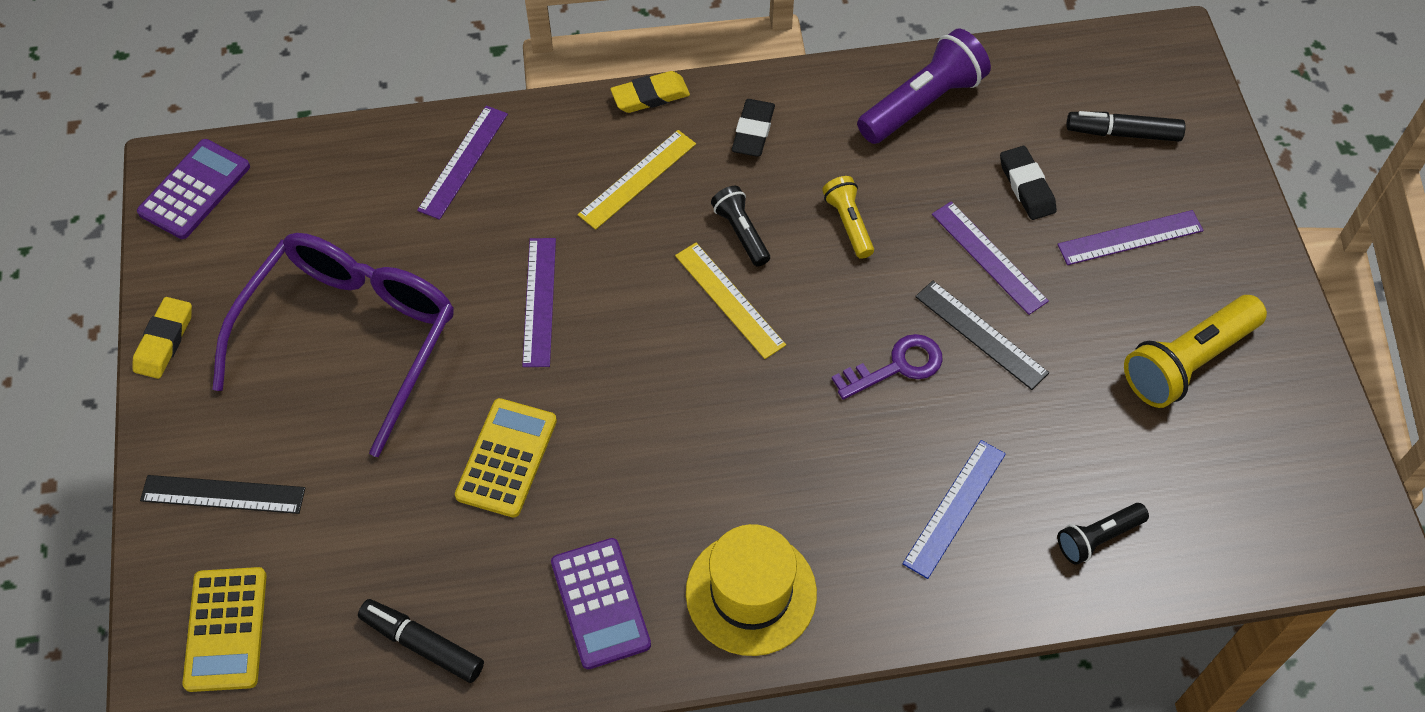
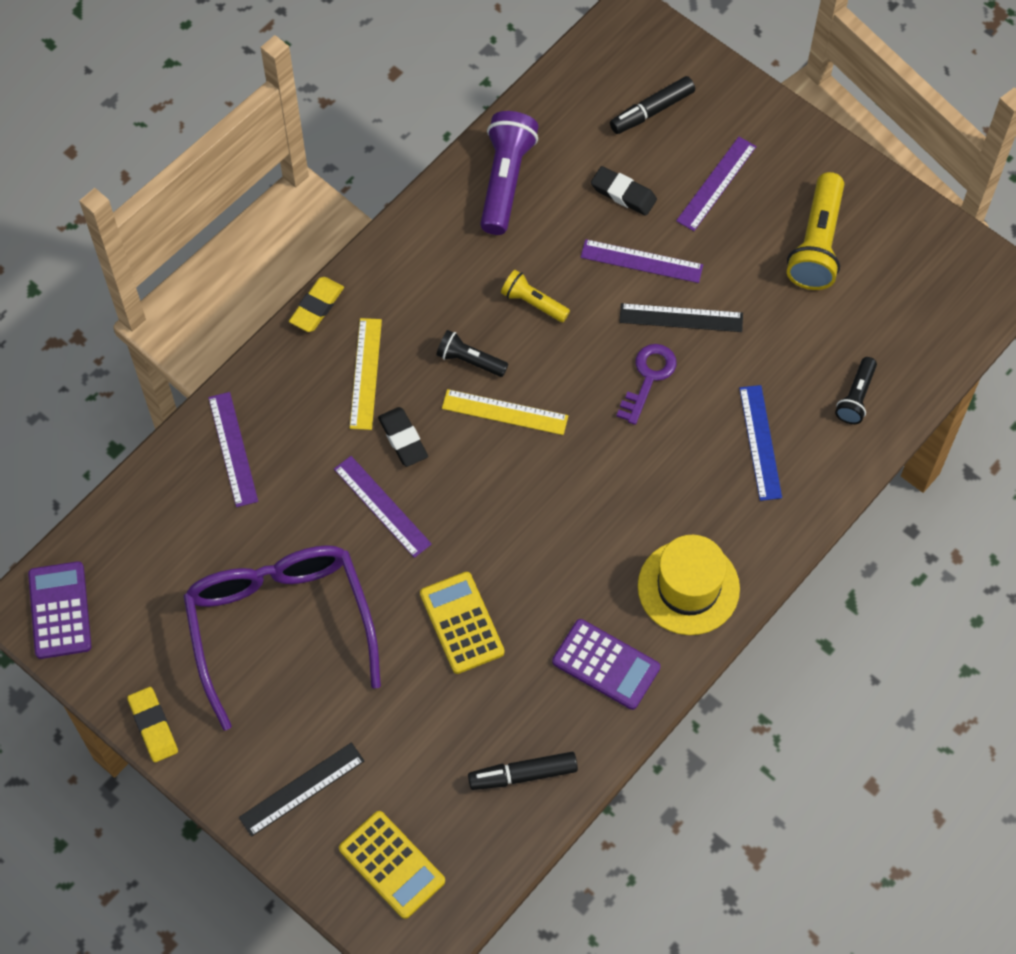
camera: 40 degrees left, 5 degrees up
black eraser [732,99,775,157] -> black eraser moved to [378,407,428,467]

